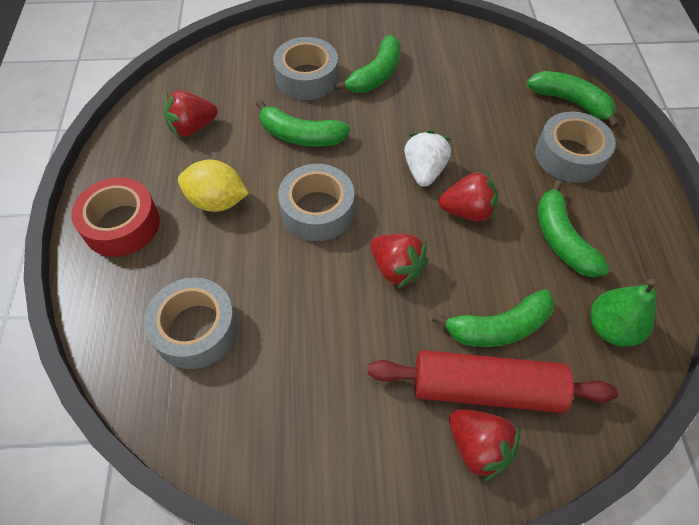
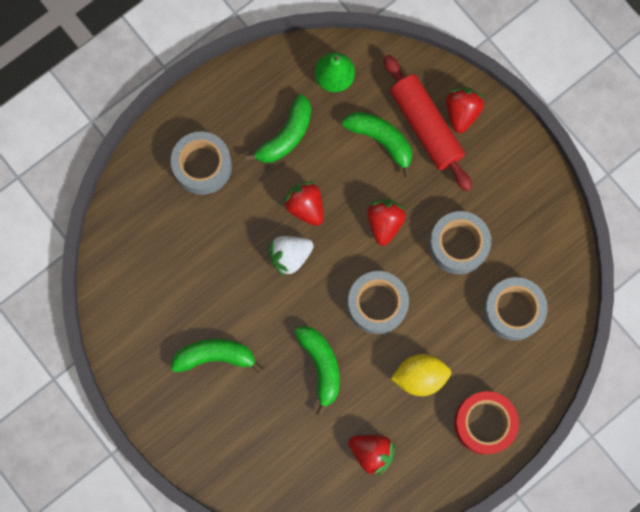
camera: 125 degrees left, 20 degrees up
yellow lemon [178,160,249,212] -> yellow lemon turned 75 degrees counterclockwise [391,354,451,396]
grey tape [273,37,338,100] -> grey tape moved to [429,211,491,274]
green banana [527,71,619,128] -> none

